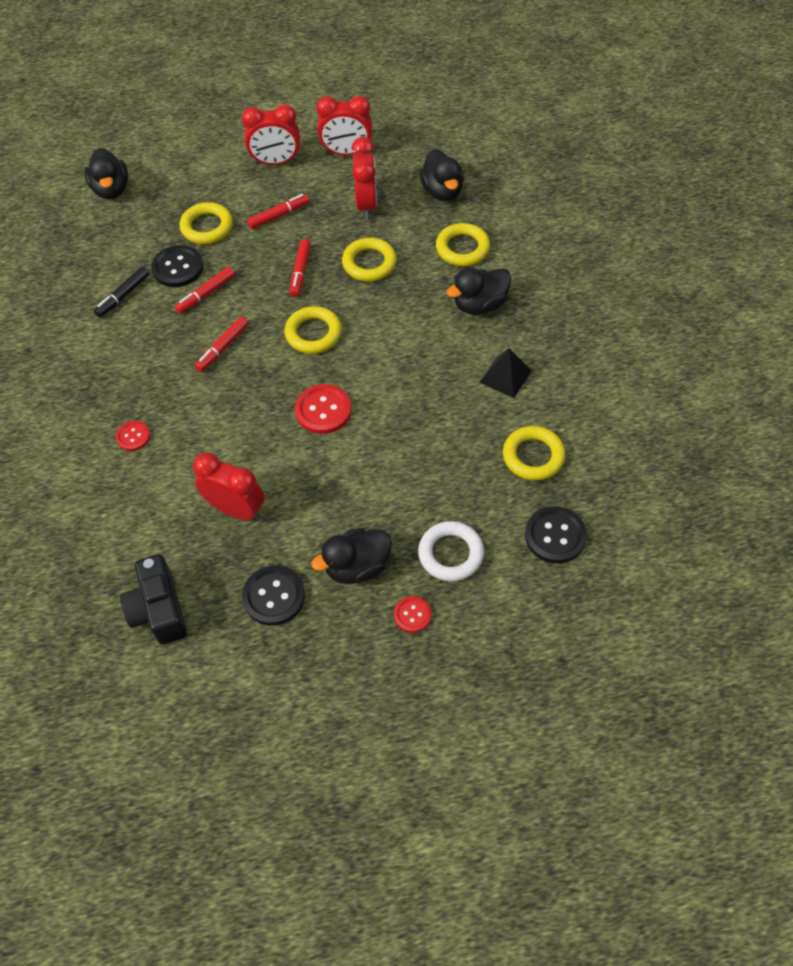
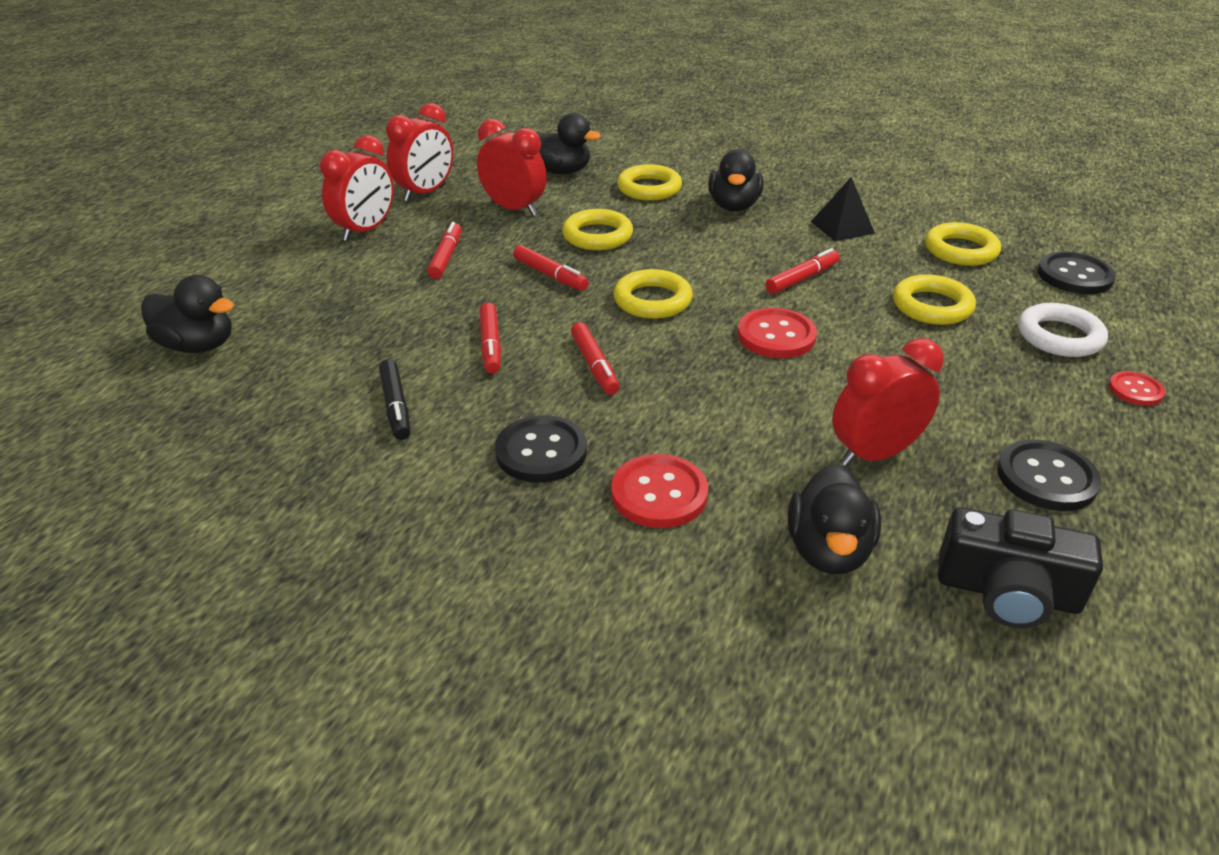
camera: 55 degrees left, 20 degrees down
red button [116,421,150,451] -> red button [611,454,708,528], size x1.68
black button [151,245,203,287] -> black button moved to [495,415,587,483]
yellow ring [180,202,233,244] -> yellow ring moved to [893,274,976,325]
black duck [311,528,392,584] -> black duck moved to [788,464,881,574]
none -> red marker [766,248,840,294]

